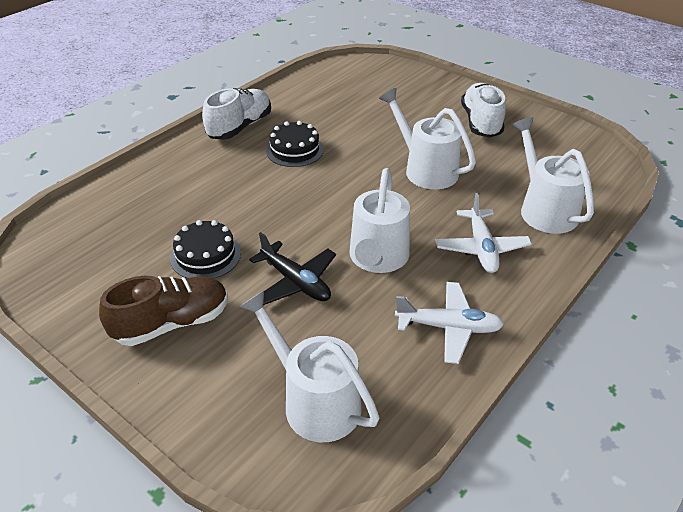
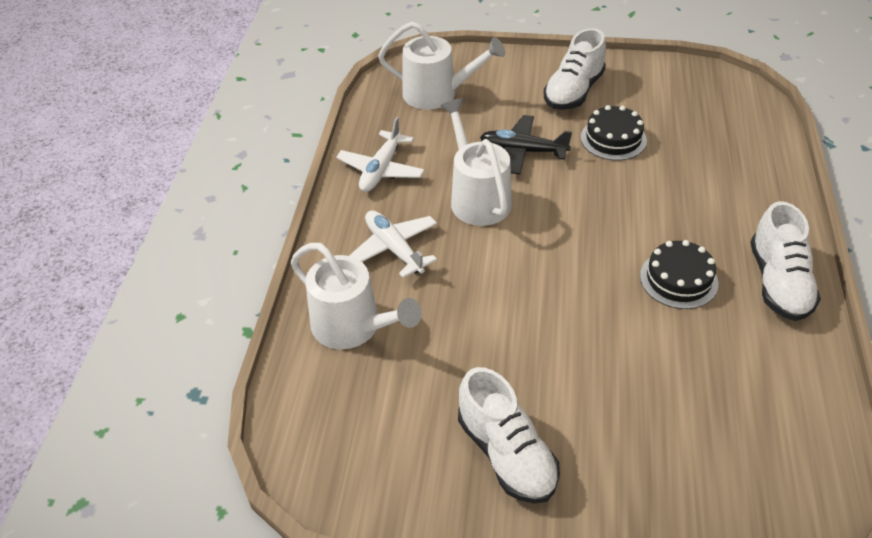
camera: 150 degrees right, 5 degrees up
brown shoe [99,276,228,346] -> white shoe [544,28,606,110]
white watering can [379,88,476,189] -> none
white plane [395,282,504,364] -> white plane turned 45 degrees counterclockwise [336,117,425,192]

